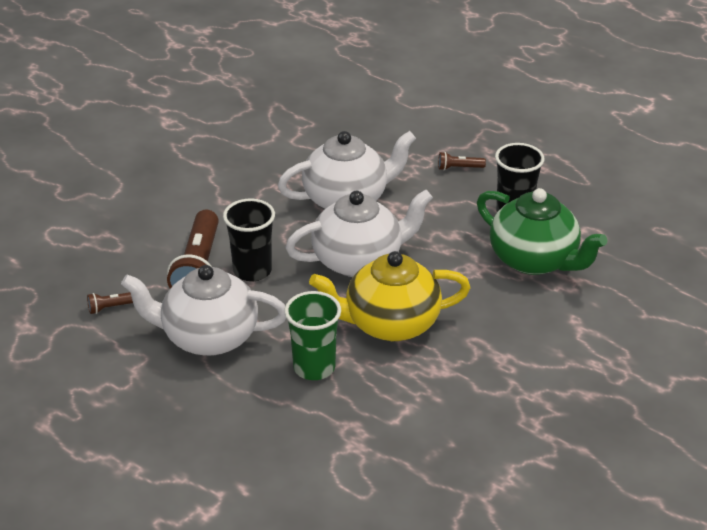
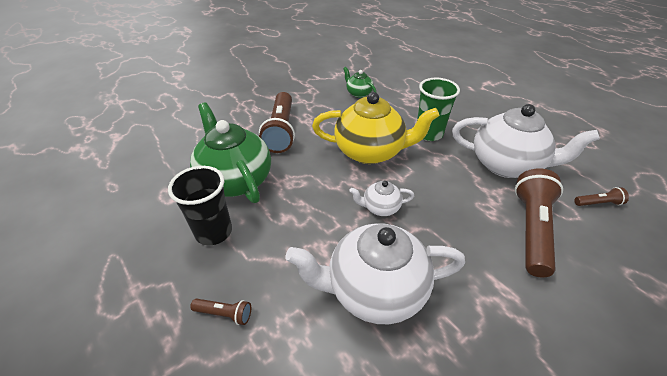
camera: 165 degrees left, 5 degrees up
black cup [223,199,275,282] -> none
white teapot [285,190,433,277] -> white teapot [349,181,414,216], size x0.47
none -> brown flashlight [259,92,295,153]
none -> green teapot [343,67,376,98]

